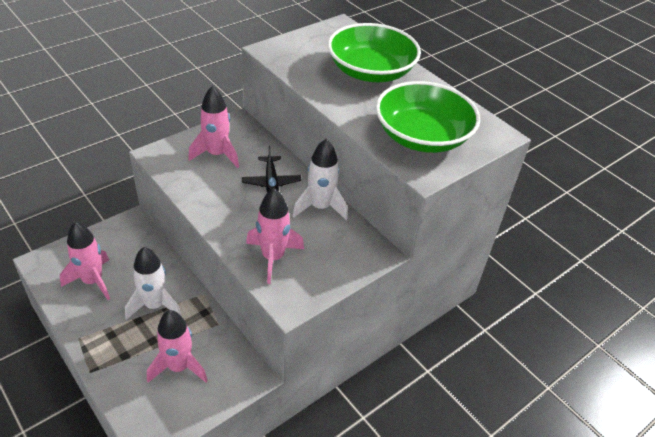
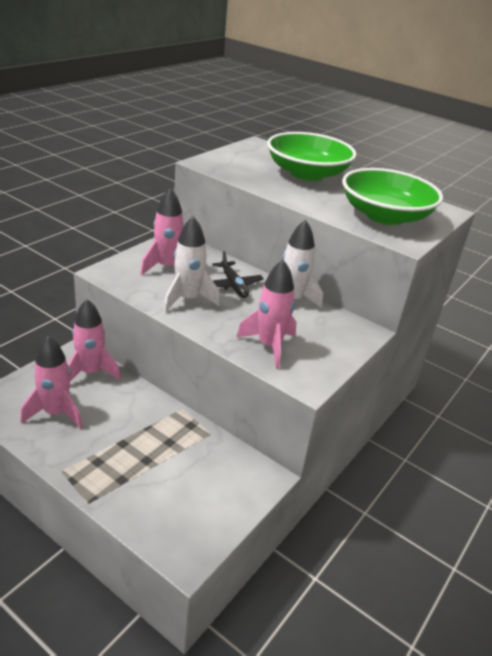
camera: 15 degrees left, 10 degrees down
white rocket [125,247,182,320] -> white rocket moved to [164,216,220,312]
pink rocket [147,310,208,383] -> pink rocket moved to [68,299,121,381]

